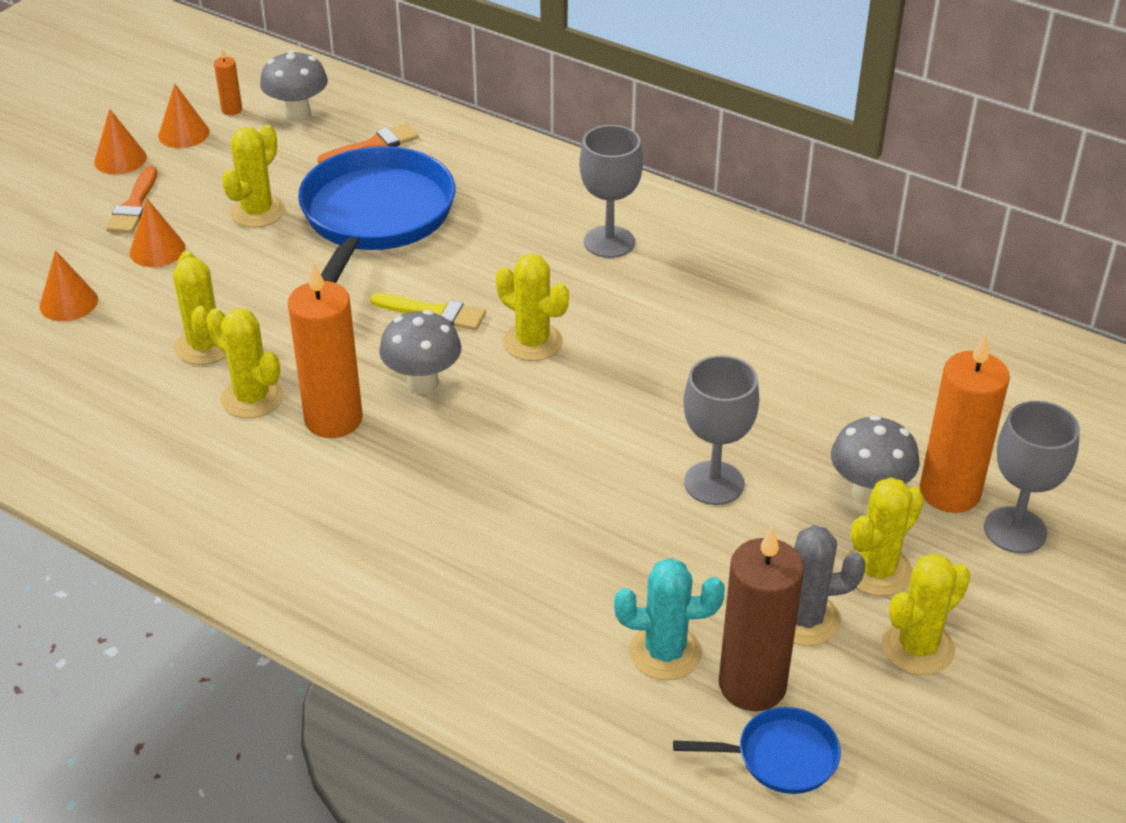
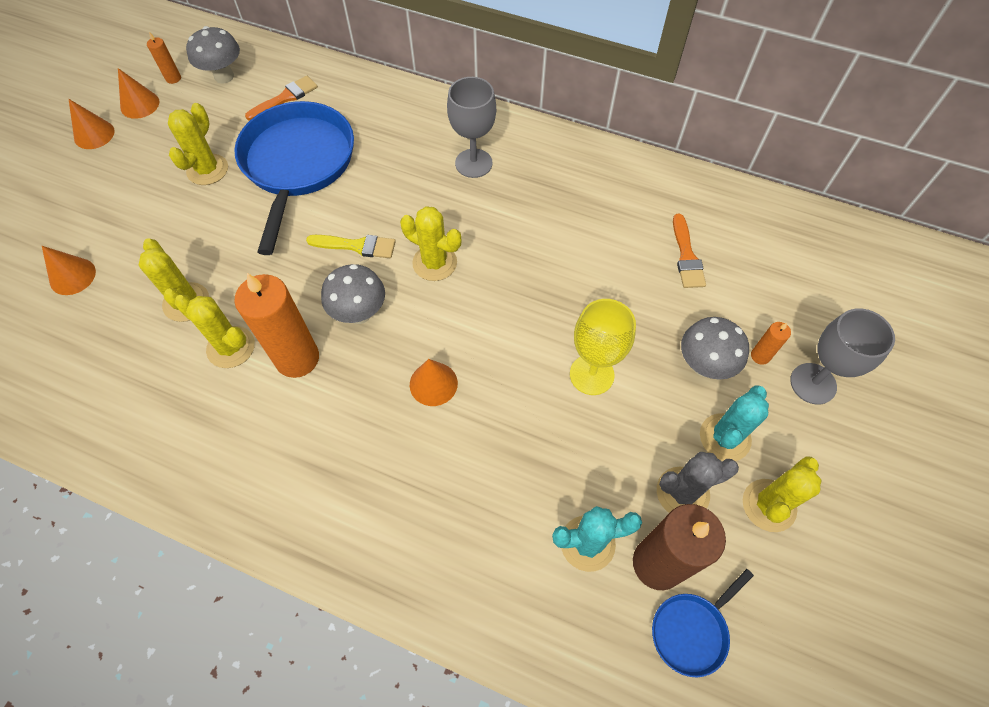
camera: 10 degrees left, 20 degrees up
orange brush [106,166,157,233] -> orange brush moved to [673,214,706,288]
orange cone [130,199,186,267] -> orange cone moved to [410,359,458,406]
blue pan [673,707,841,794] -> blue pan turned 150 degrees clockwise [652,569,754,677]
grey goblet [683,355,759,505] -> yellow goblet [570,299,636,395]
yellow cactus [844,477,924,596] -> turquoise cactus [700,386,769,461]
orange candle [920,333,1010,513] -> orange candle [751,322,791,365], size x0.45

